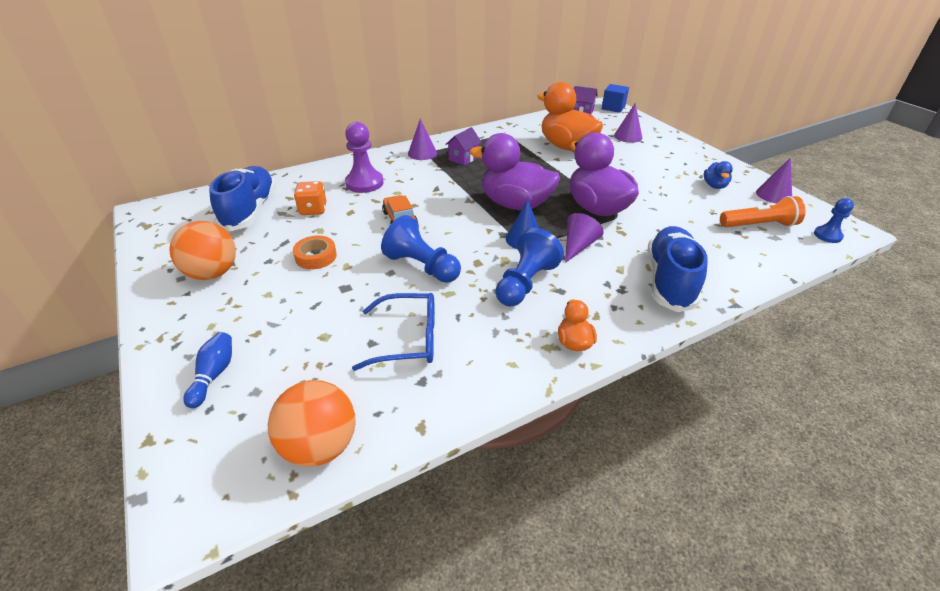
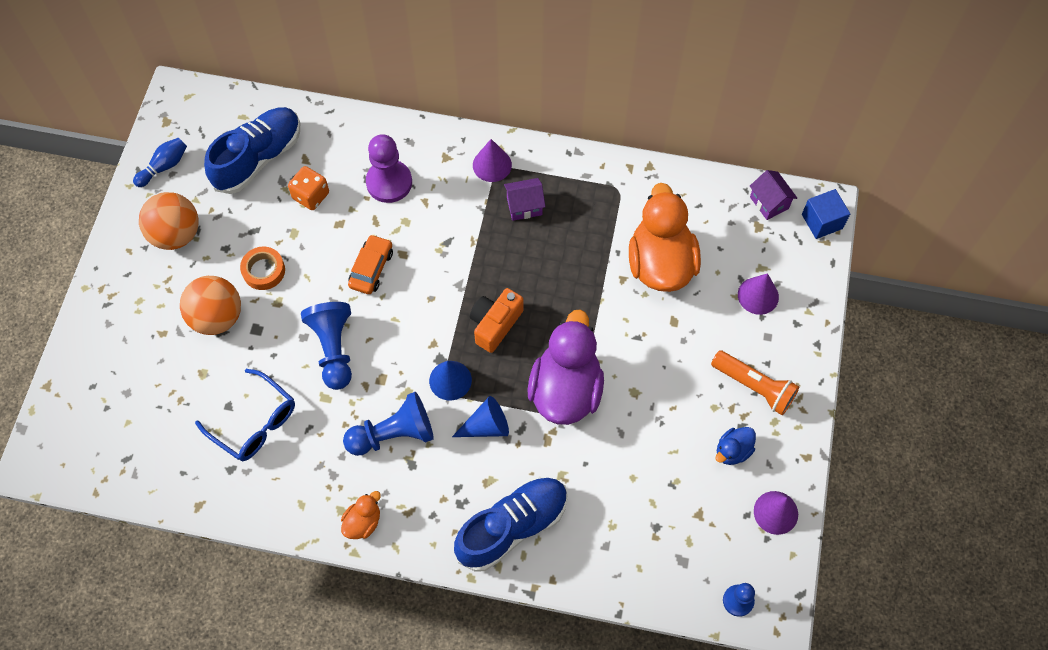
camera: 40 degrees right, 25 degrees up
blue bowling pin [183,332,232,408] -> blue bowling pin moved to [133,138,187,187]
orange ball [268,380,356,467] -> orange ball moved to [180,276,241,335]
purple duck [469,133,560,210] -> orange camera [470,288,523,353]
purple cone [565,213,604,263] -> blue cone [452,396,509,437]
orange flashlight [720,196,806,227] -> orange flashlight moved to [711,350,799,415]

